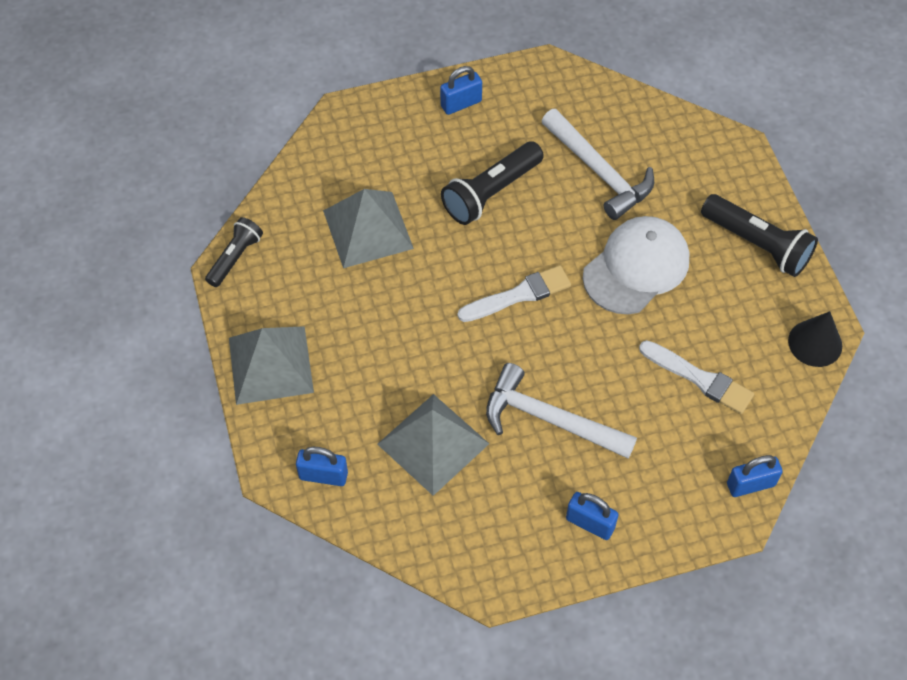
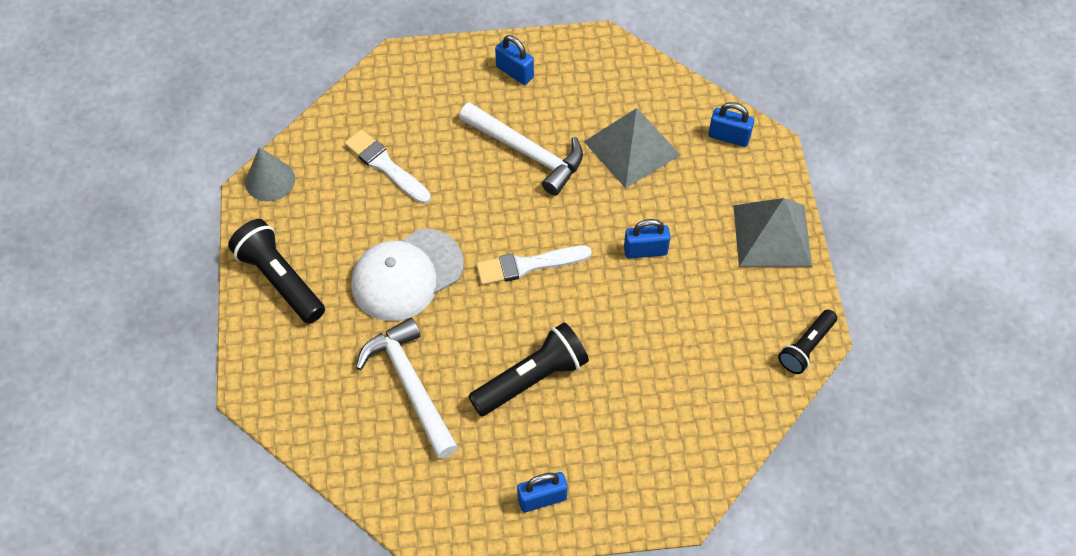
camera: 170 degrees left, 0 degrees up
grey pyramid [323,189,414,268] -> none
blue padlock [727,455,783,497] -> blue padlock moved to [624,219,670,259]
black cone [788,311,842,367] -> grey cone [245,147,295,202]

